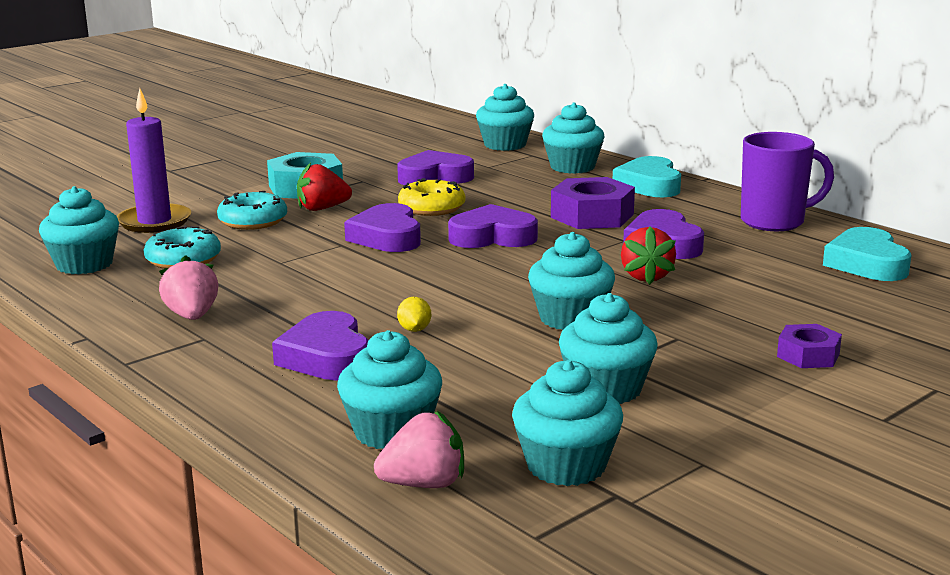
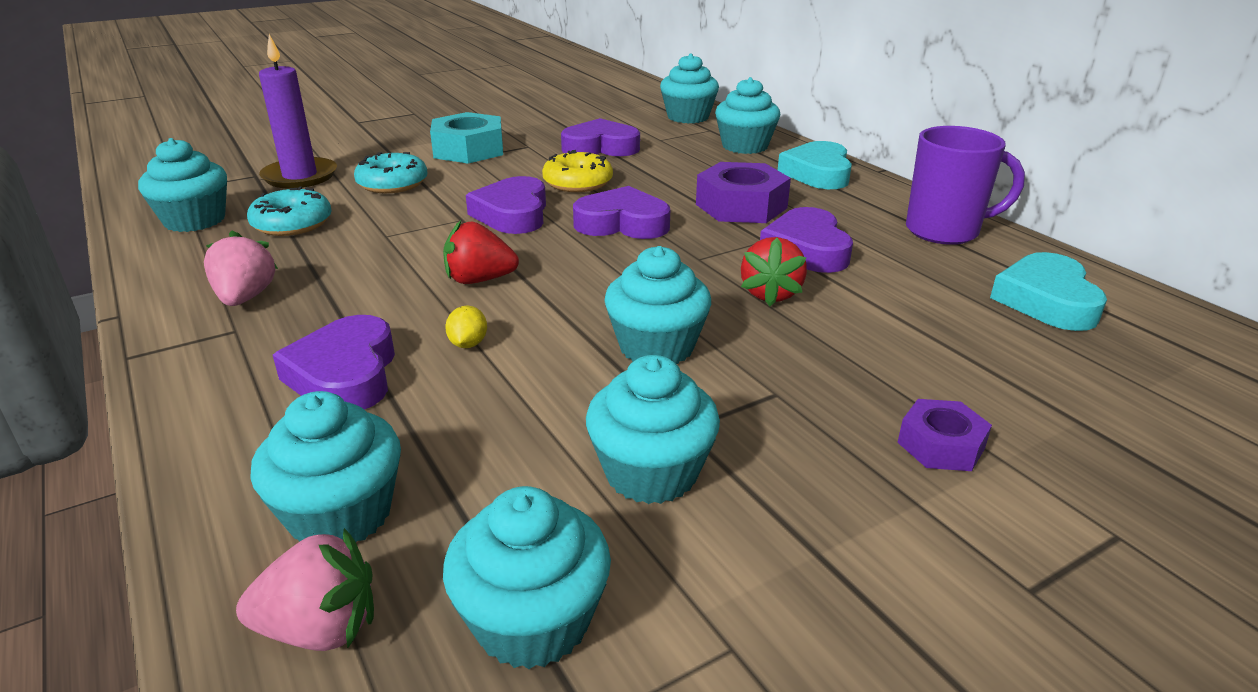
camera: 10 degrees right, 10 degrees up
red strawberry [297,163,352,211] -> red strawberry moved to [443,220,519,284]

